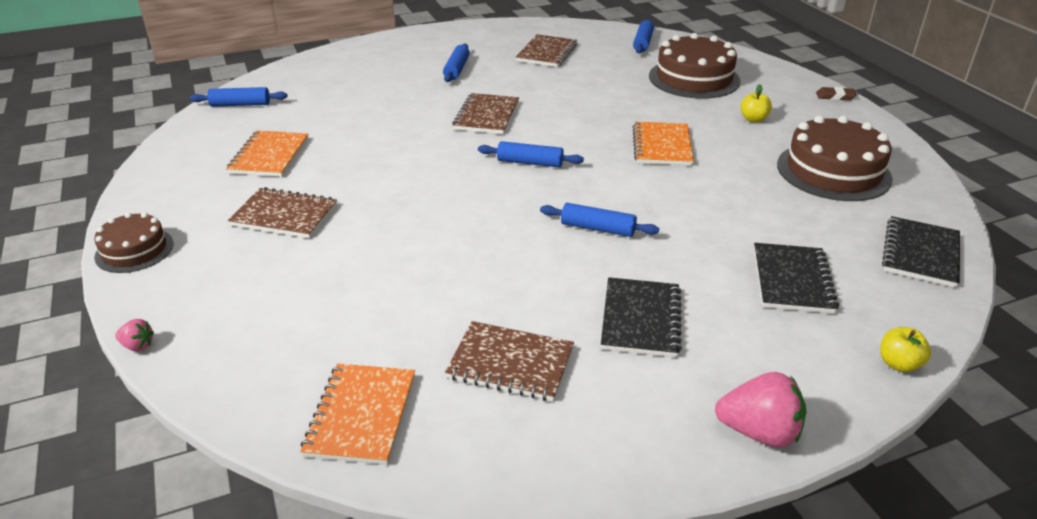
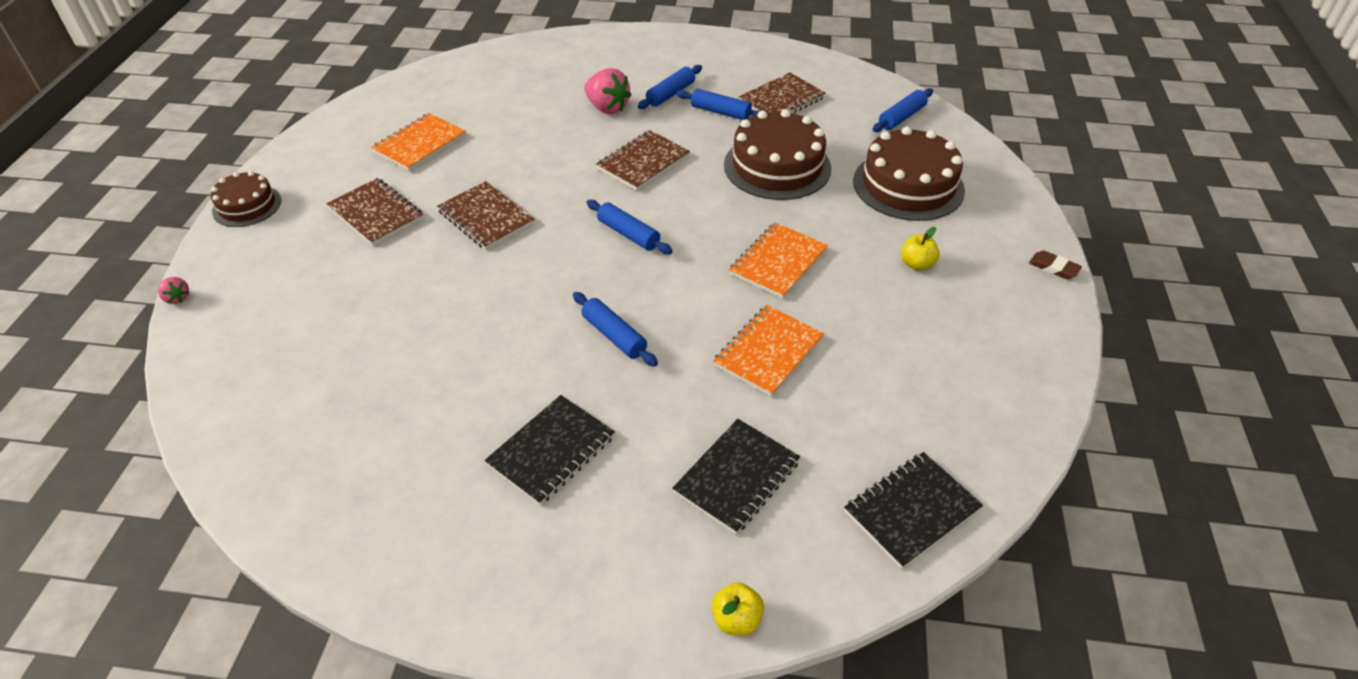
camera: 30 degrees right, 10 degrees up
blue rolling pin [190,87,287,107] -> blue rolling pin moved to [676,89,760,120]
orange notebook [300,364,415,465] -> orange notebook moved to [713,305,824,397]
brown notebook [445,321,574,401] -> brown notebook moved to [437,181,535,250]
pink strawberry [715,372,806,448] -> pink strawberry moved to [584,68,631,114]
brown cake [777,116,893,201] -> brown cake moved to [724,109,831,200]

